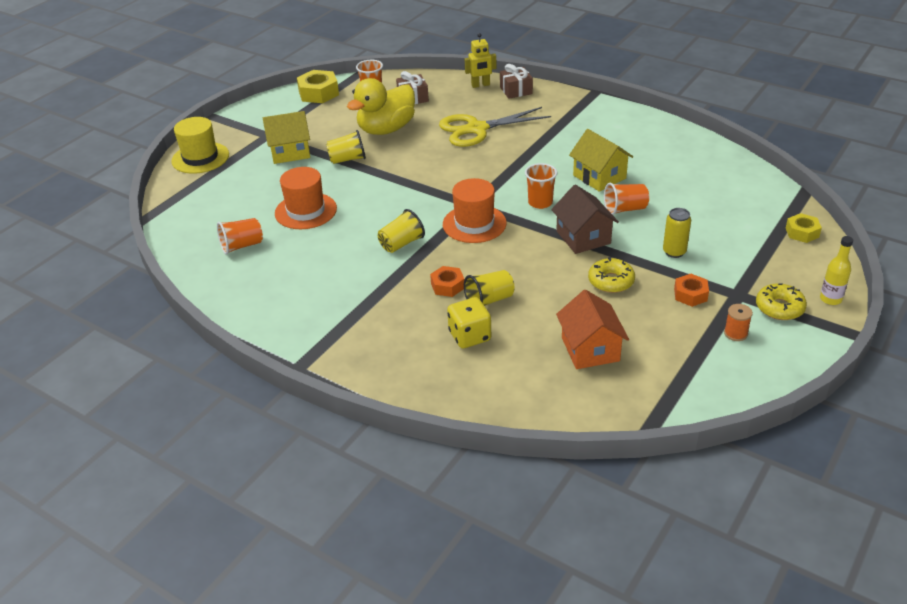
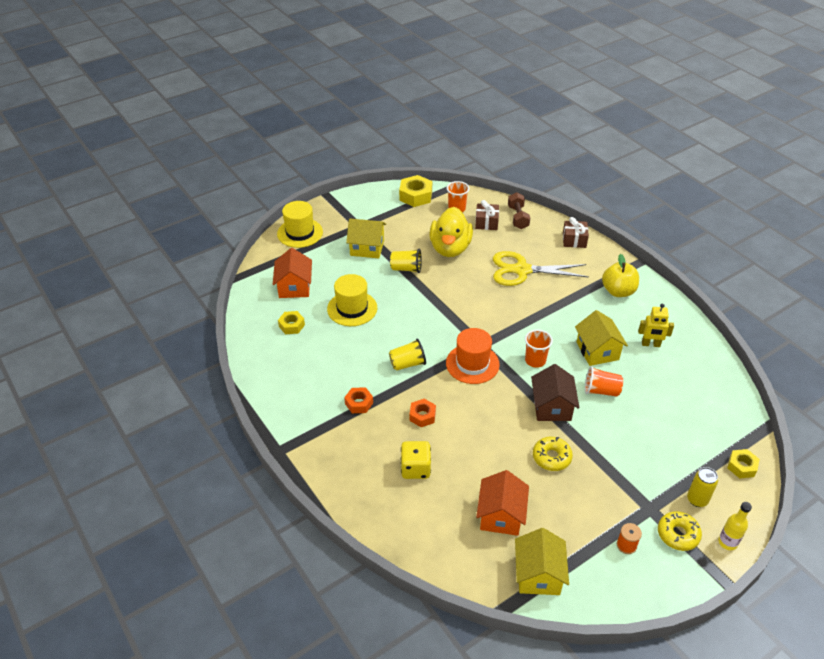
camera: 20 degrees right, 5 degrees up
orange cup [217,218,263,255] -> yellow nut [278,311,305,334]
orange hat [275,167,337,229] -> yellow hat [327,274,377,326]
yellow duck [347,78,415,135] -> yellow duck turned 60 degrees counterclockwise [429,207,473,257]
yellow cup [464,270,515,306] -> none
yellow robot [465,33,496,88] -> yellow robot moved to [638,304,674,347]
yellow can [663,208,691,258] -> yellow can moved to [687,467,718,507]
orange nut [674,274,709,307] -> orange nut moved to [344,387,373,413]
none -> orange house [273,248,312,298]
none -> brown dumbbell [508,192,530,229]
none -> yellow house [515,528,569,595]
none -> yellow apple [602,254,639,297]

